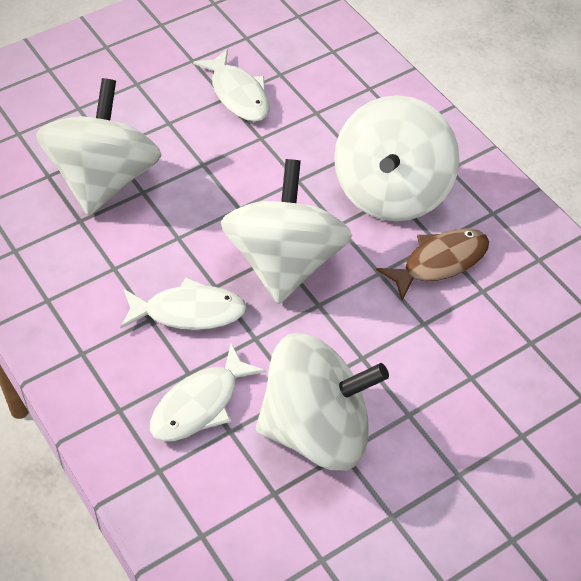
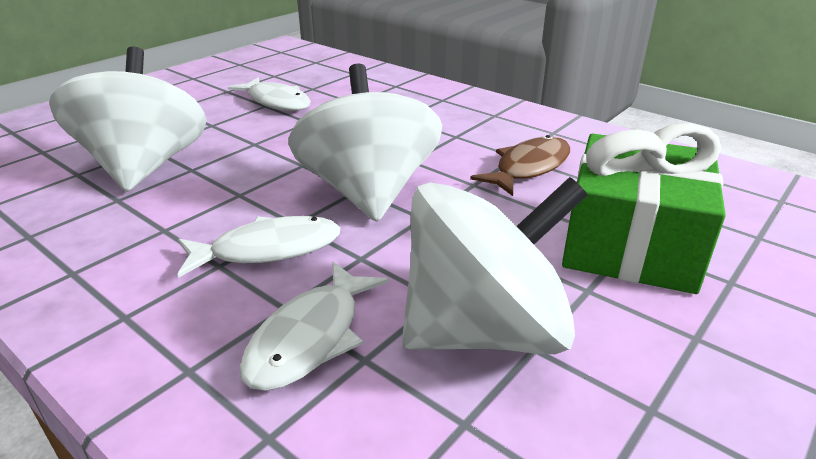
camera: 15 degrees left, 20 degrees down
white spinning top [334,95,459,221] -> none
none -> green gift [562,123,726,294]

